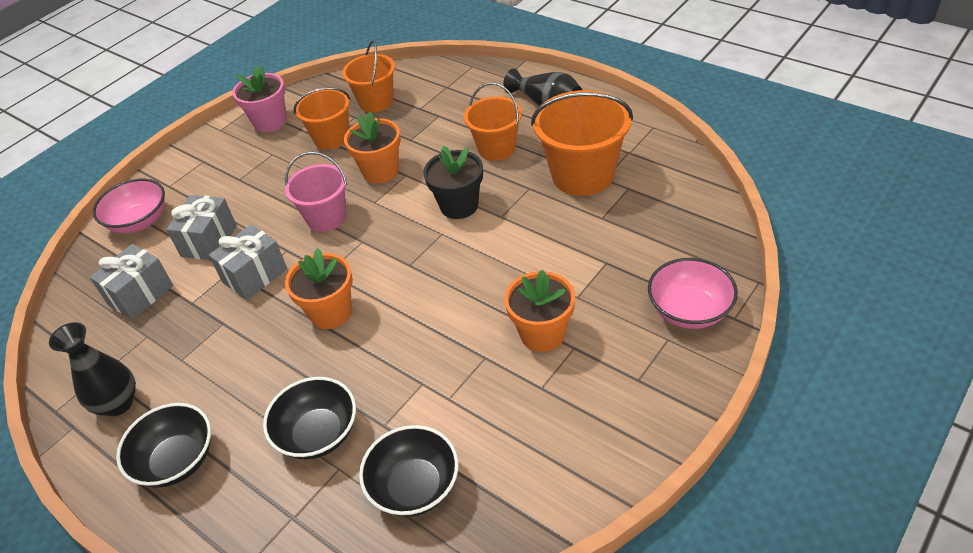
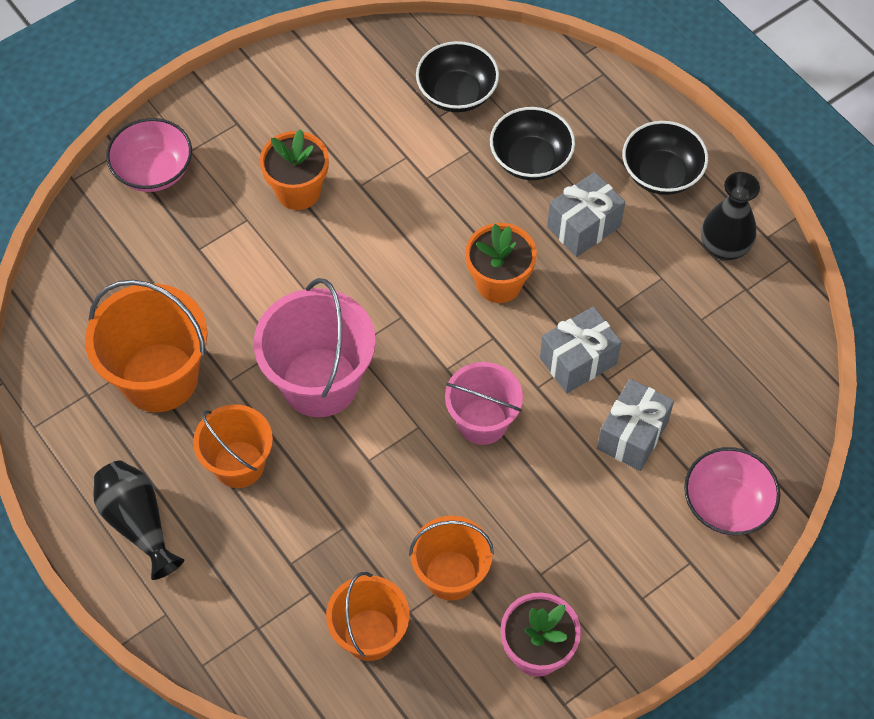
camera: 170 degrees left, 15 degrees up
grey gift [90,244,173,320] -> grey gift moved to [547,172,625,257]
orange flower pot [344,111,401,183] -> none
black flower pot [423,146,483,219] -> pink bucket [254,278,376,417]

